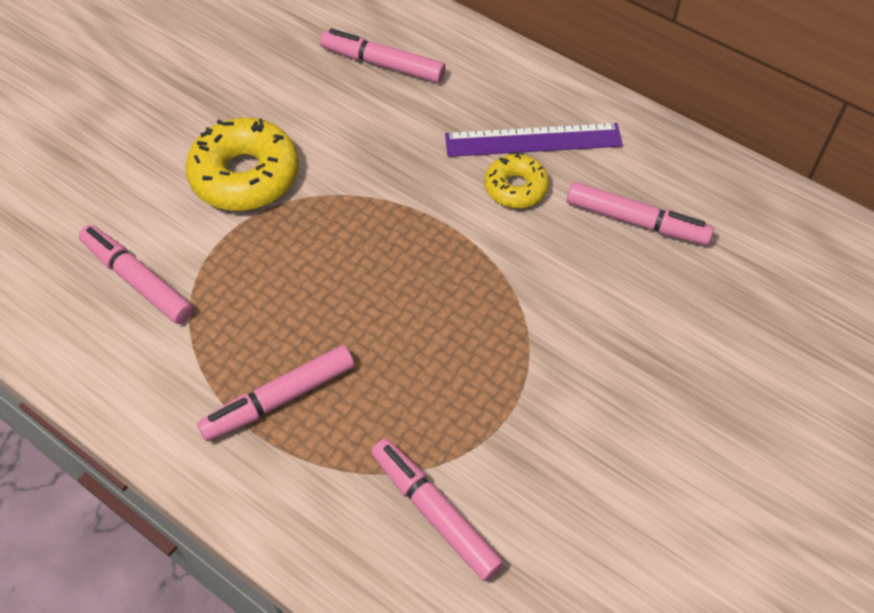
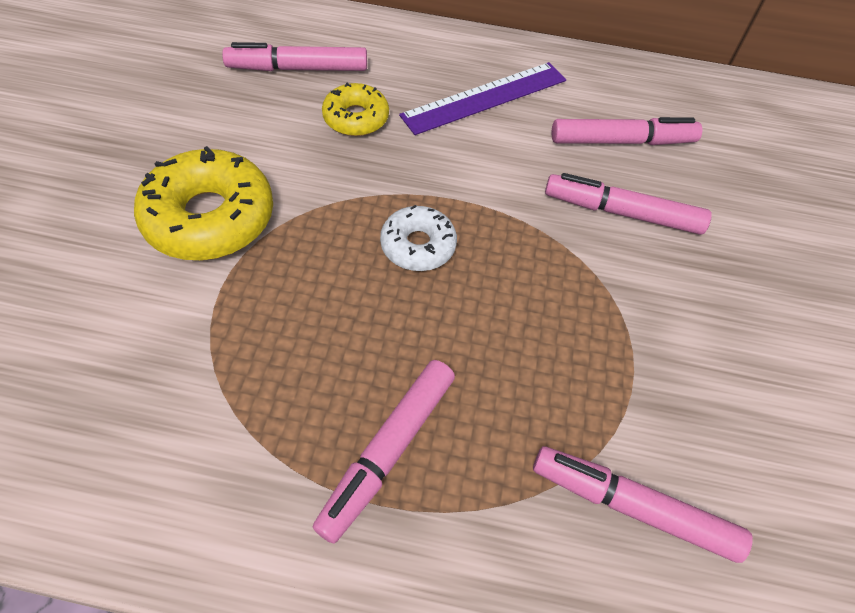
camera: 30 degrees left, 0 degrees up
pink marker [79,225,193,324] -> pink marker moved to [545,173,712,235]
yellow donut [485,154,549,208] -> yellow donut moved to [322,82,389,136]
none -> white donut [380,205,457,271]

